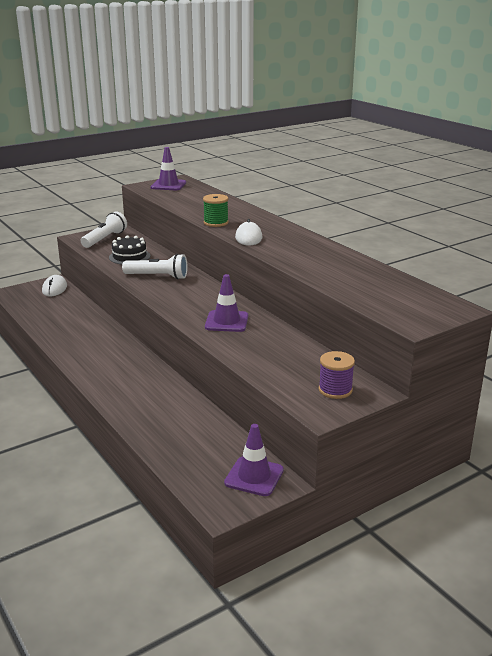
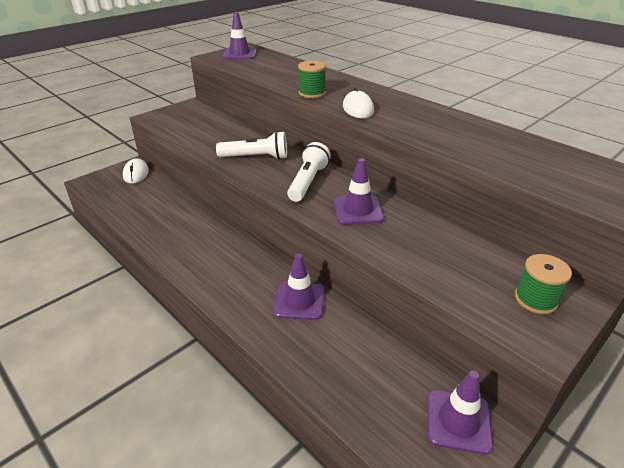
camera: 10 degrees left, 10 degrees up
white flashlight [81,211,127,248] -> white flashlight moved to [287,142,331,202]
black cake [109,235,150,264] -> none
purple spool [318,351,355,399] -> green spool [515,254,572,314]
none -> purple traffic cone [274,254,324,320]

